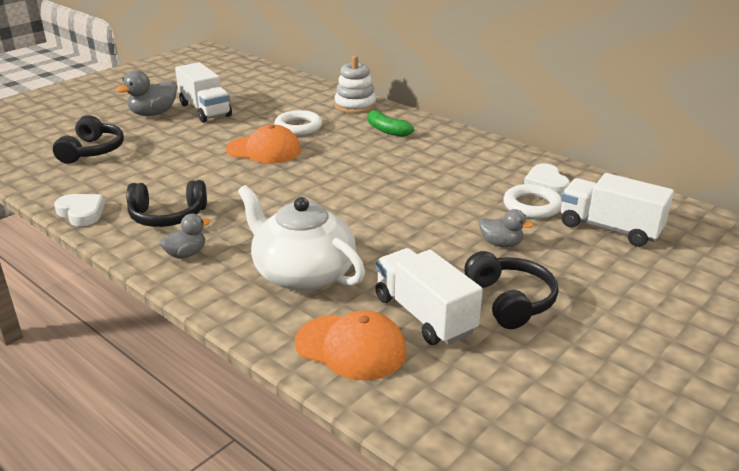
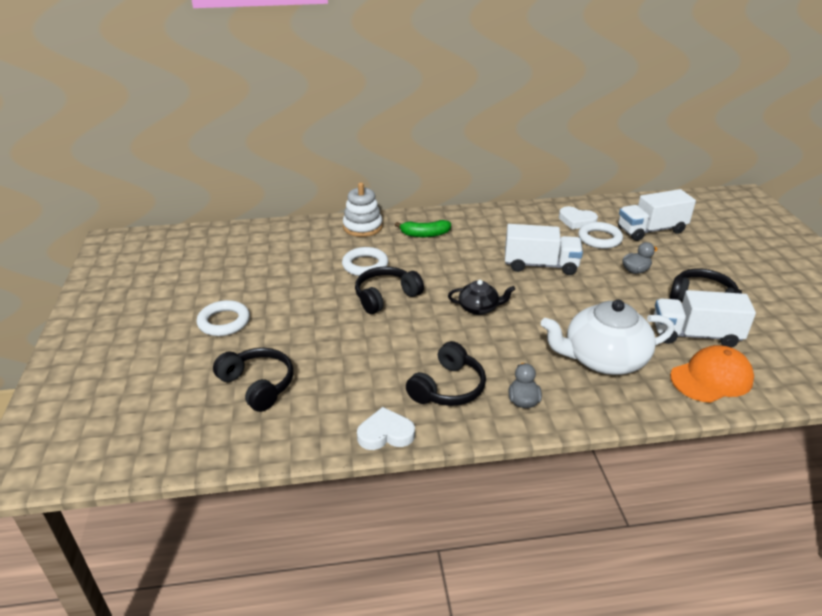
camera: 50 degrees left, 5 degrees up
grey duck [116,70,177,116] -> white ring [197,300,250,336]
white truck [175,62,232,122] -> white truck moved to [505,224,583,275]
orange cap [226,124,301,163] -> black headphones [355,267,424,314]
none -> black teapot [448,280,515,315]

